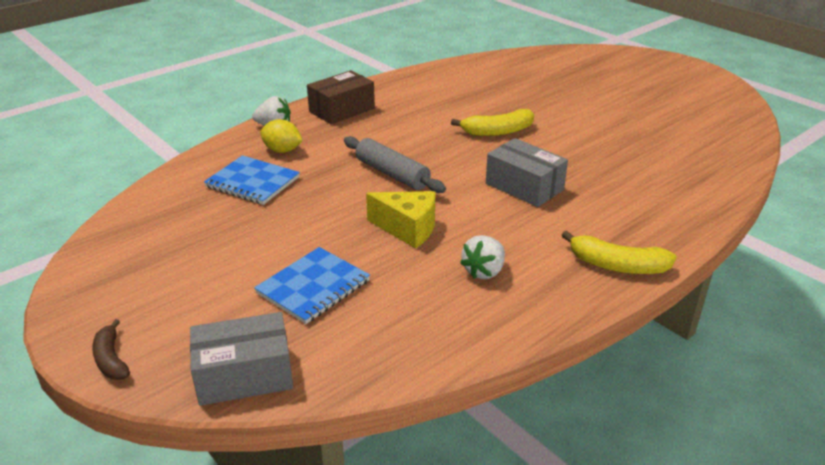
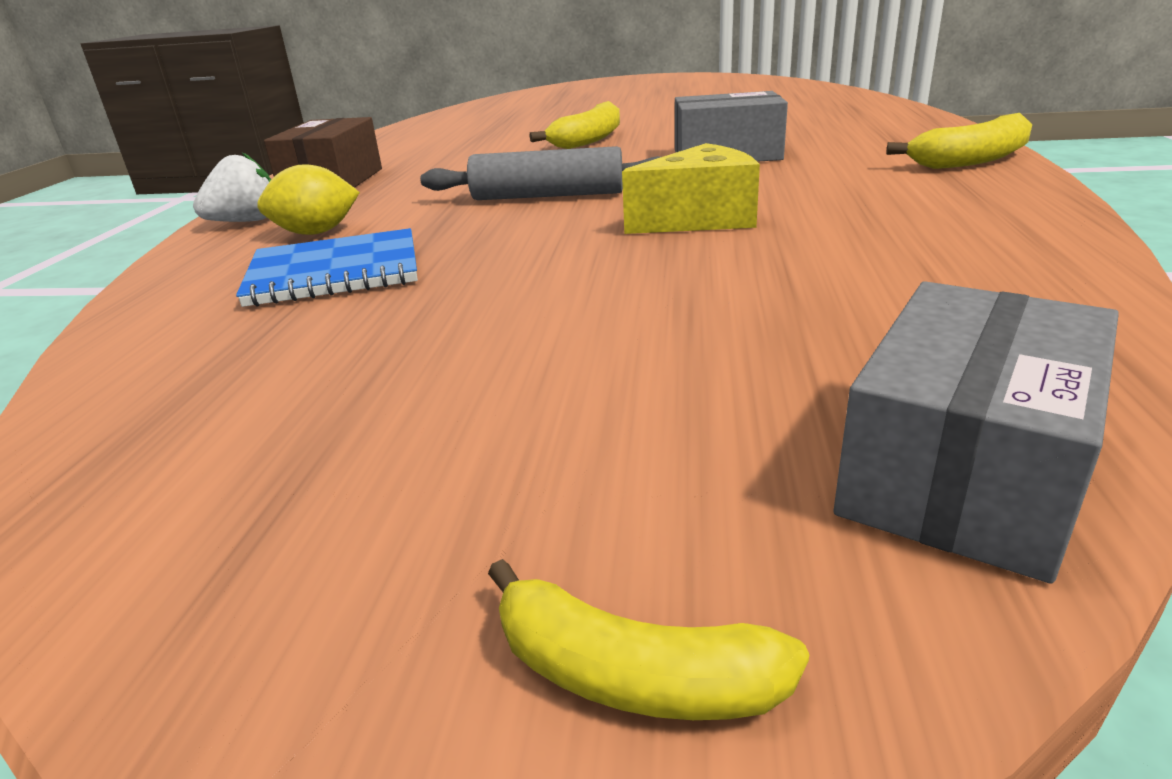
camera: 40 degrees left, 5 degrees down
brown banana [92,319,130,380] -> yellow banana [488,559,809,720]
blue notebook [254,247,370,324] -> none
white strawberry [460,235,505,279] -> none

